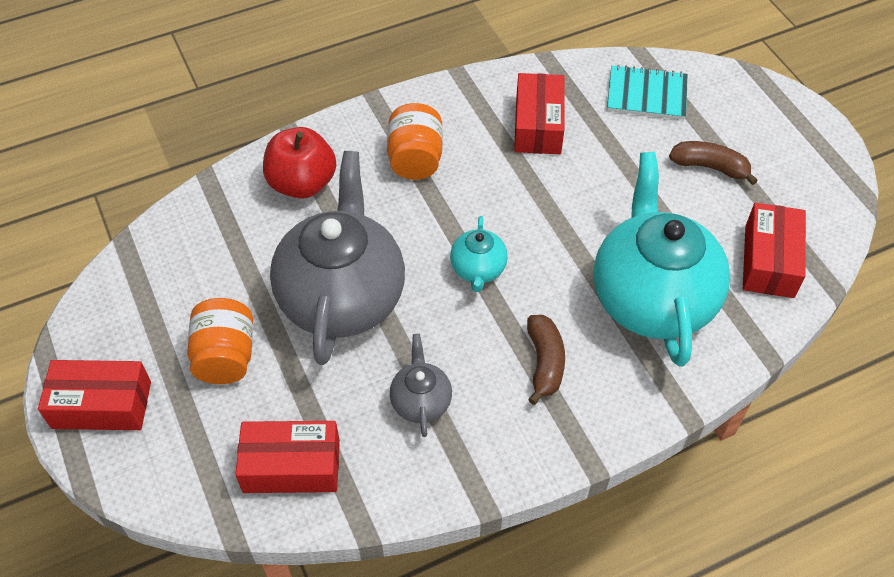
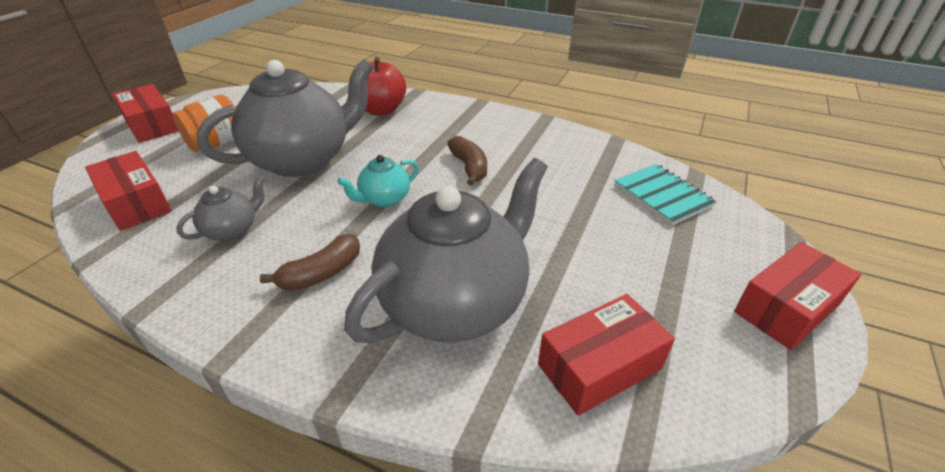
camera: 50 degrees right, 15 degrees down
orange jar [387,103,443,180] -> none
red box [514,73,565,154] -> red box moved to [734,242,861,350]
turquoise teapot [594,152,730,367] -> grey teapot [344,158,548,343]
brown banana [669,141,758,185] -> brown banana moved to [447,136,487,186]

